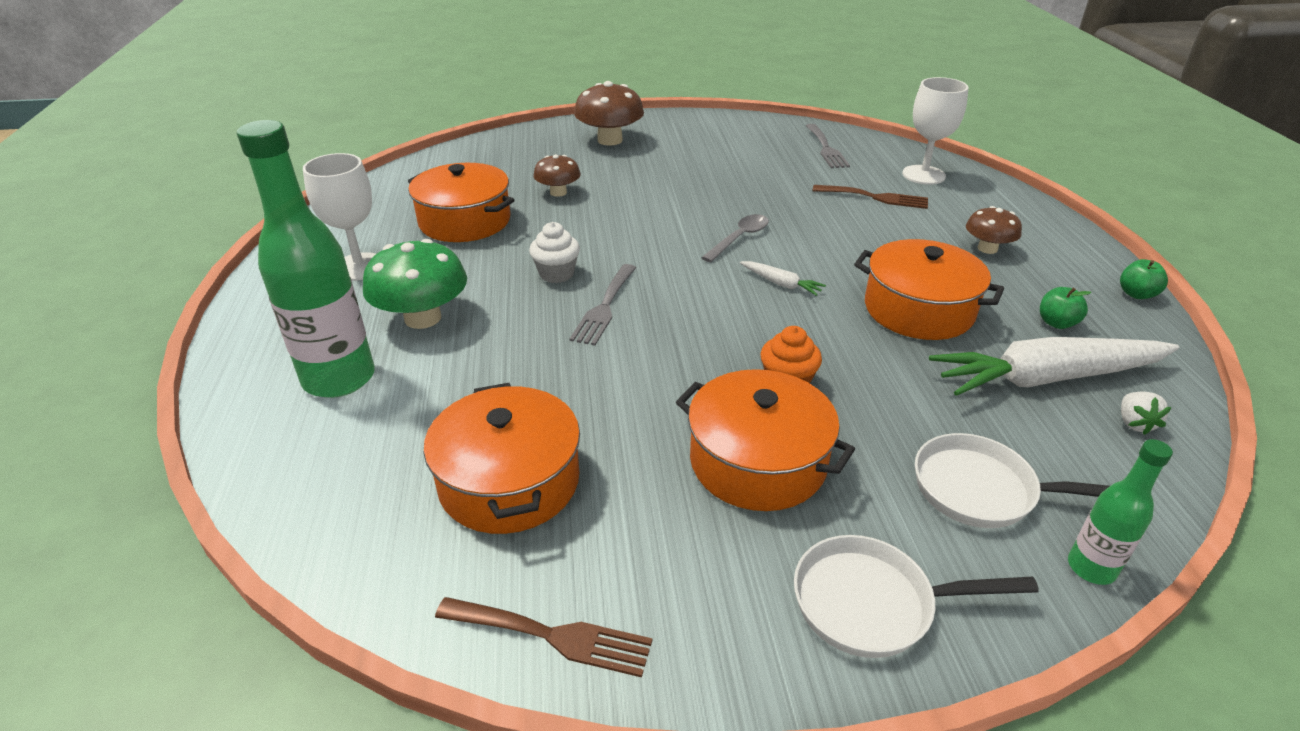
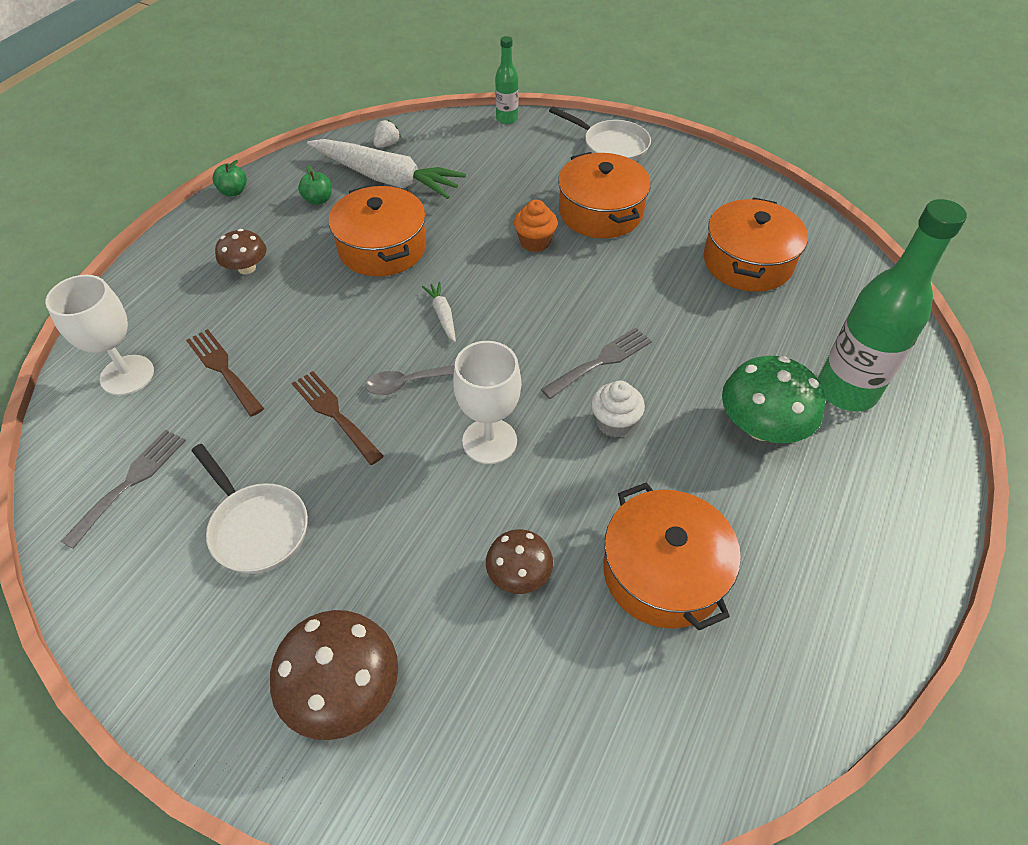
camera: 145 degrees left, 15 degrees up
white goblet [303,153,376,281] -> white goblet moved to [453,341,521,464]
brown fork [435,597,652,678] -> brown fork moved to [292,371,384,465]
white pan [915,433,1109,528] -> white pan moved to [191,444,308,574]

